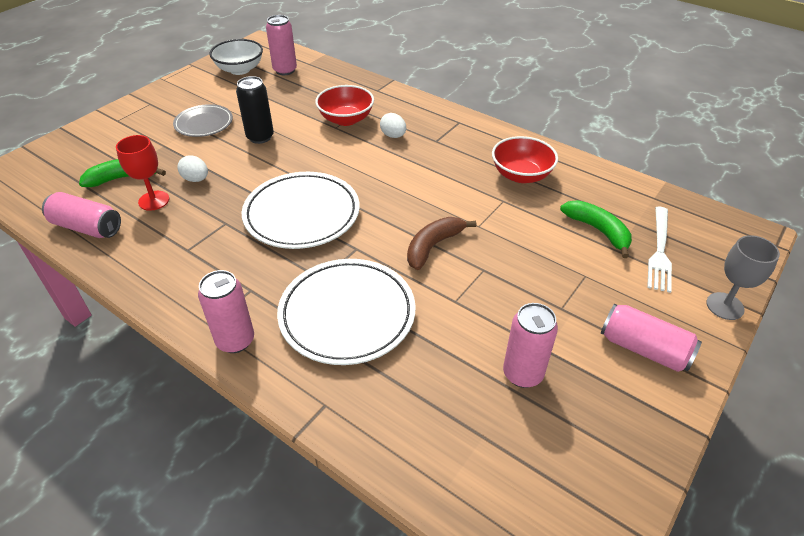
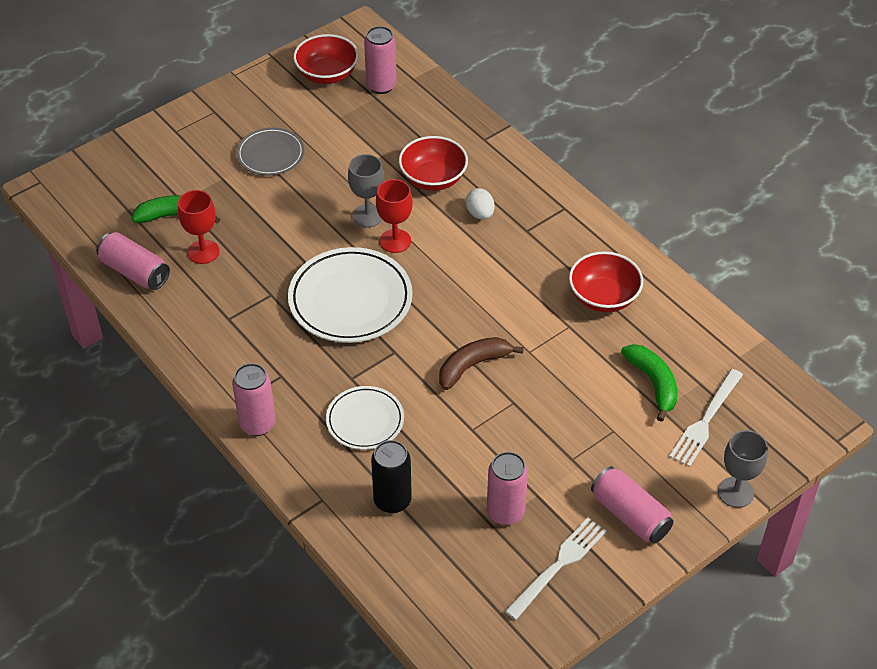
camera: 15 degrees right, 5 degrees up
white egg [177,155,208,182] -> none
white bowl [209,39,263,75] -> red bowl [293,34,359,84]
black can [236,76,274,144] -> black can moved to [371,440,412,513]
white plate [277,259,416,365] -> white plate [326,386,404,450], size x0.59
none -> grey goblet [348,154,384,227]
none -> red goblet [376,179,413,253]
none -> white fork [505,518,607,620]

